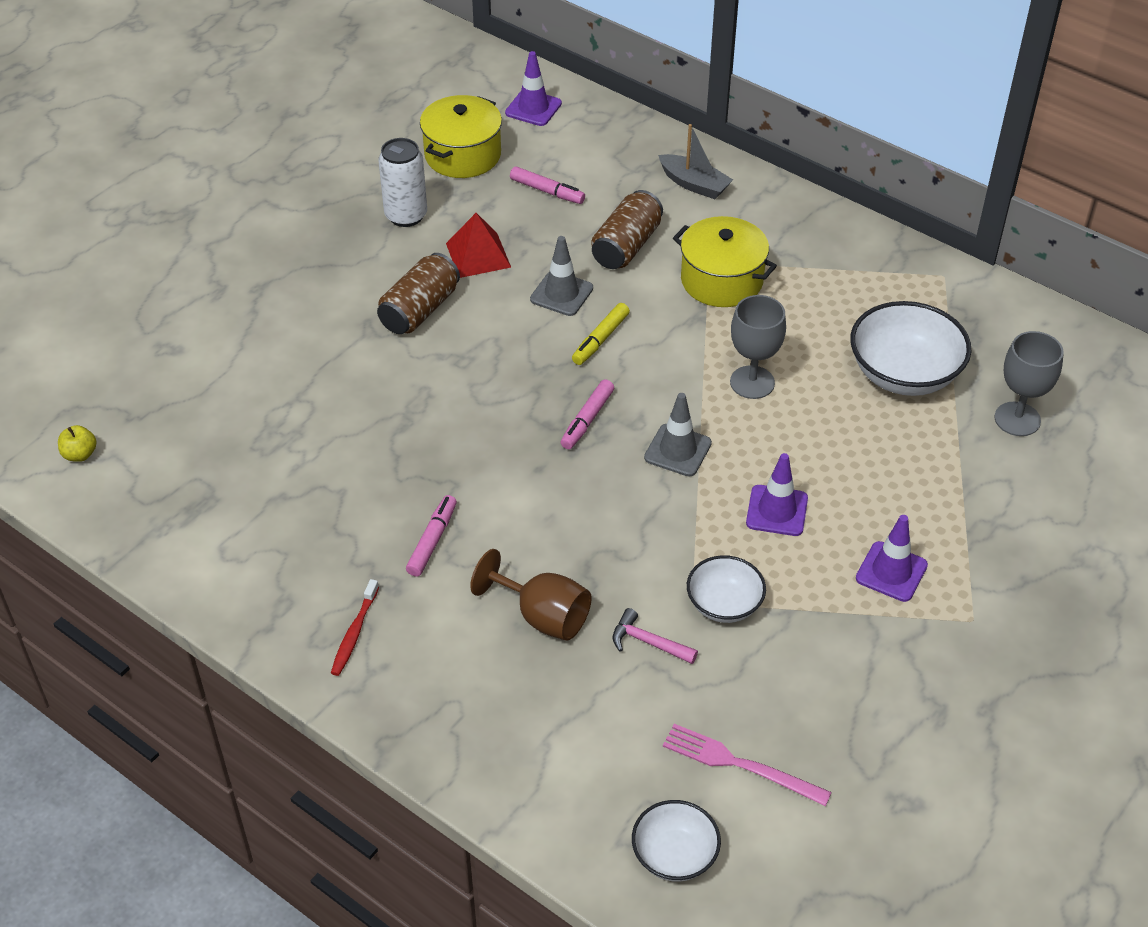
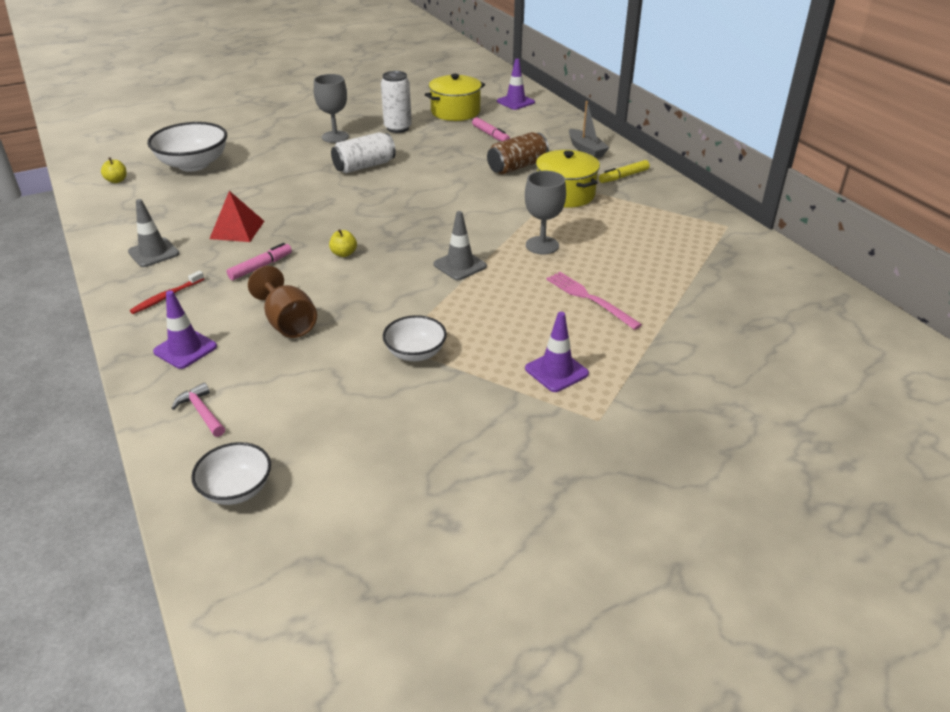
camera: 25 degrees right, 10 degrees down
brown can [377,253,460,334] -> white can [331,132,396,173]
red pyramid [446,213,511,278] -> red pyramid moved to [210,191,264,242]
grey traffic cone [530,236,593,316] -> grey traffic cone moved to [128,199,180,267]
pink marker [560,379,614,449] -> none
yellow marker [572,303,630,365] -> yellow marker moved to [599,160,650,183]
pink hammer [613,608,698,664] -> pink hammer moved to [172,382,225,437]
pink fork [663,724,832,806] -> pink fork moved to [546,272,642,330]
purple traffic cone [746,453,808,536] -> purple traffic cone moved to [153,290,217,369]
white bowl [850,301,971,396] -> white bowl moved to [147,122,227,172]
grey goblet [995,331,1064,436] -> grey goblet moved to [314,74,349,143]
none -> yellow apple [329,229,357,257]

